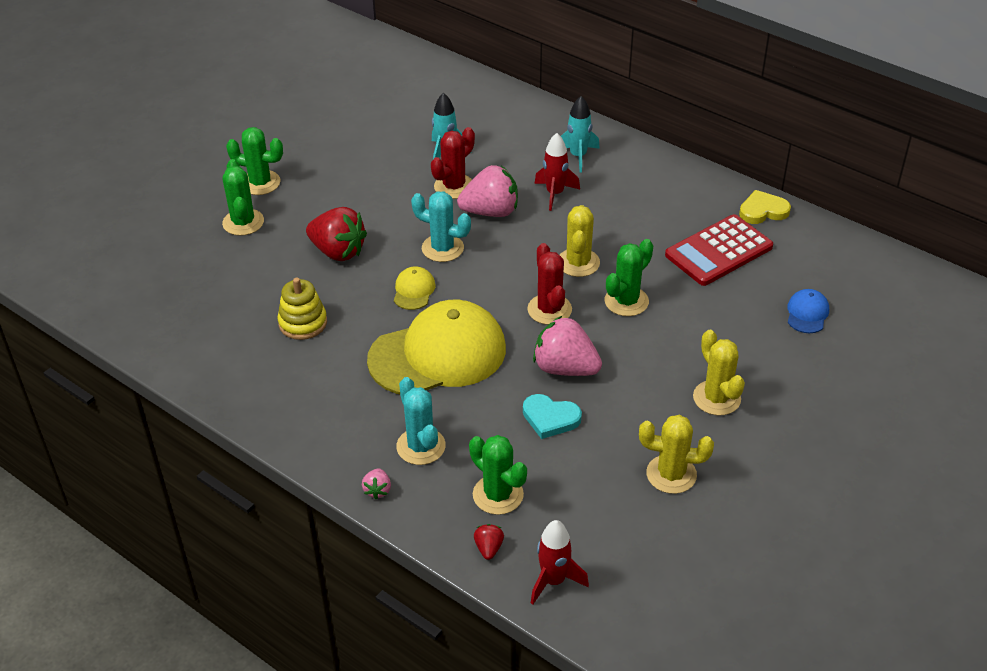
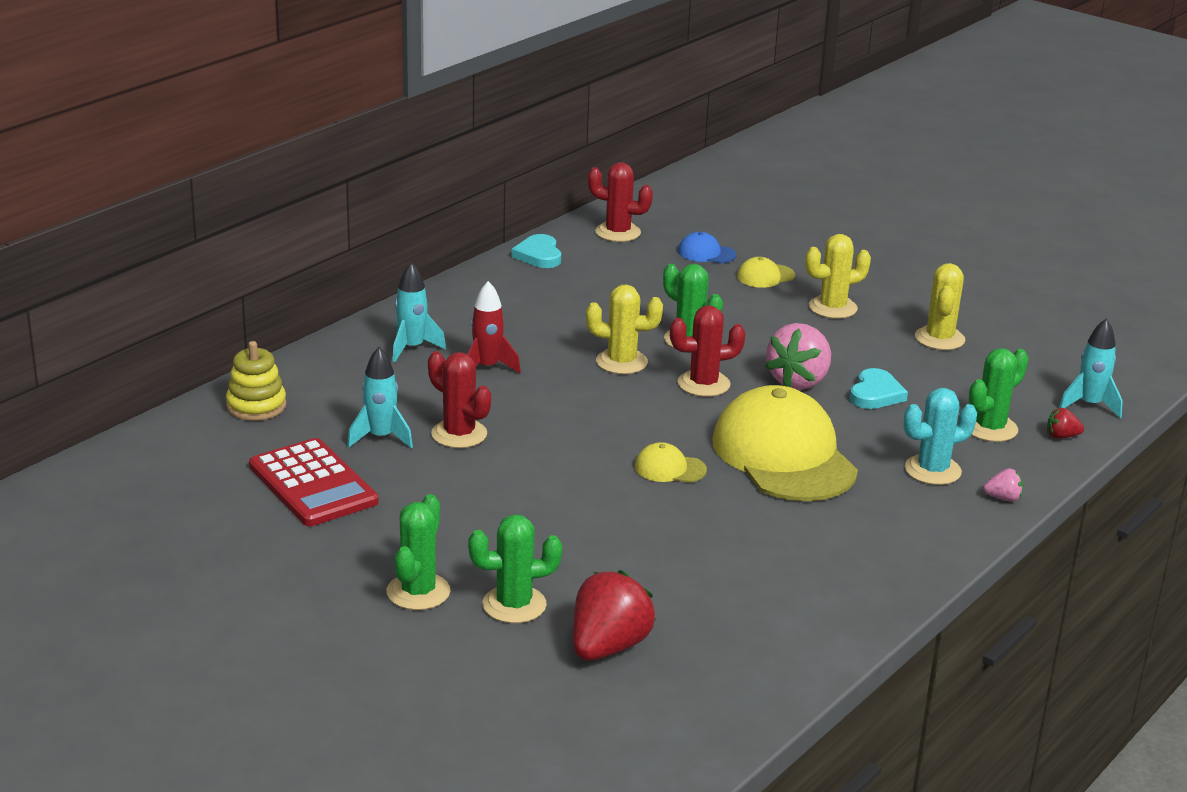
camera: 90 degrees left, 15 degrees down
yellow stacking toy [277,278,327,340] -> yellow stacking toy moved to [226,341,286,421]
red strawberry [306,207,367,261] -> red strawberry moved to [573,570,656,661]
turquoise cactus [411,192,471,262] -> none
pink strawberry [457,165,518,217] -> none
red rocket [531,520,589,604] -> turquoise rocket [1059,318,1123,418]
red calculator [665,214,773,286] -> red calculator moved to [249,438,379,526]
yellow heart [739,190,791,224] -> turquoise heart [511,234,561,268]
none -> red cactus [588,162,653,242]
none -> yellow cap [737,257,795,288]

